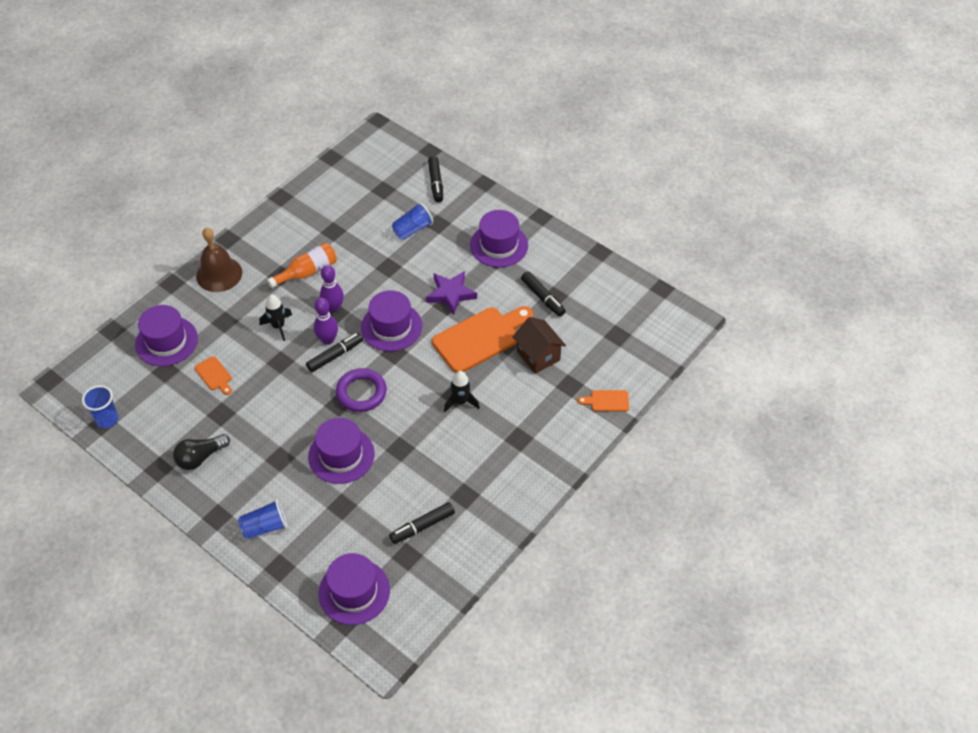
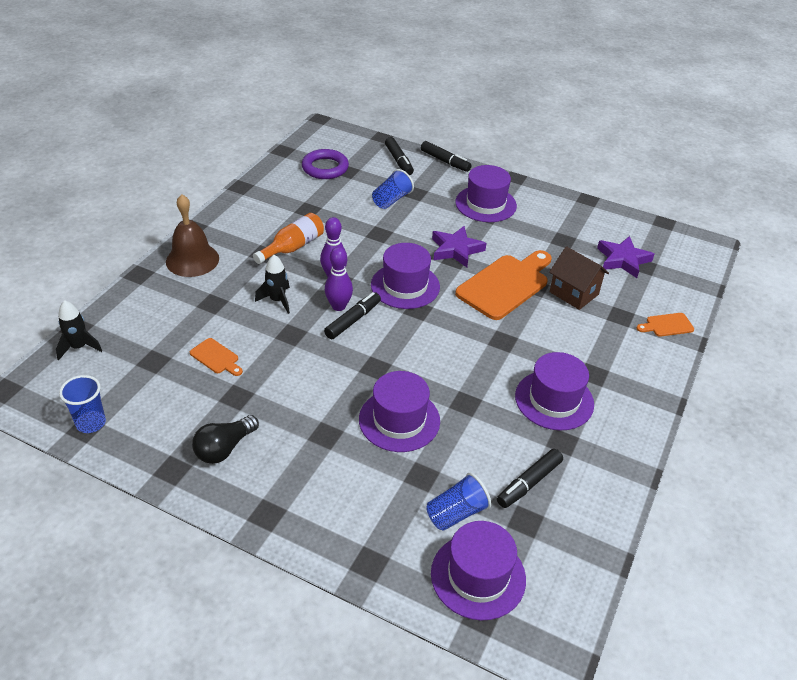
camera: 15 degrees left, 10 degrees down
purple hat [135,305,198,366] -> purple hat moved to [515,352,594,431]
blue cup [238,499,288,539] -> blue cup moved to [426,473,491,531]
purple ring [336,368,387,412] -> purple ring moved to [302,149,349,179]
black rocket [444,371,480,412] -> black rocket moved to [56,300,102,360]
black marker [521,271,566,317] -> black marker moved to [421,141,472,172]
none -> purple star [597,236,654,278]

